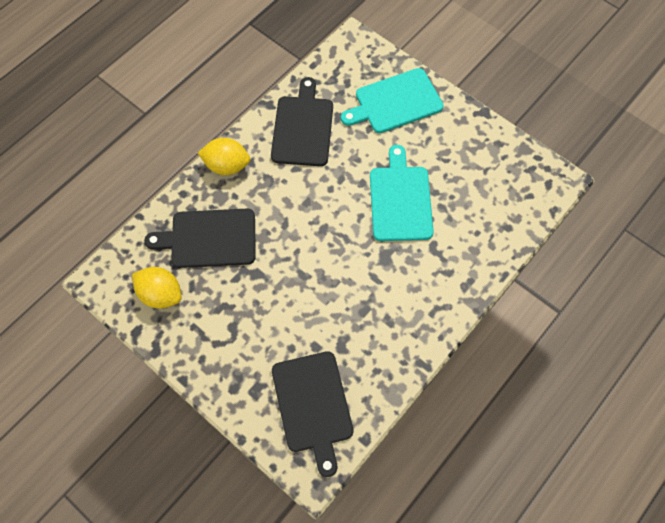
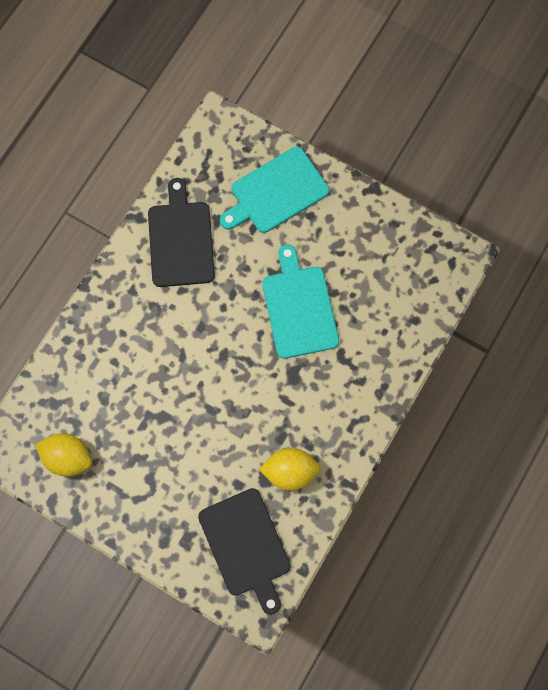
camera: 10 degrees left, 10 degrees up
black cutting board [144,208,256,268] -> none
yellow lemon [198,138,250,175] -> yellow lemon moved to [259,448,320,490]

